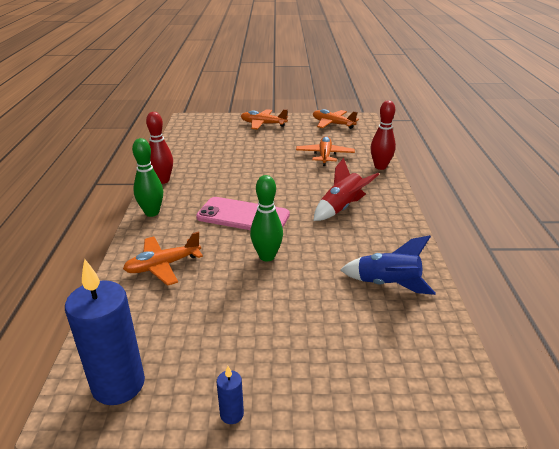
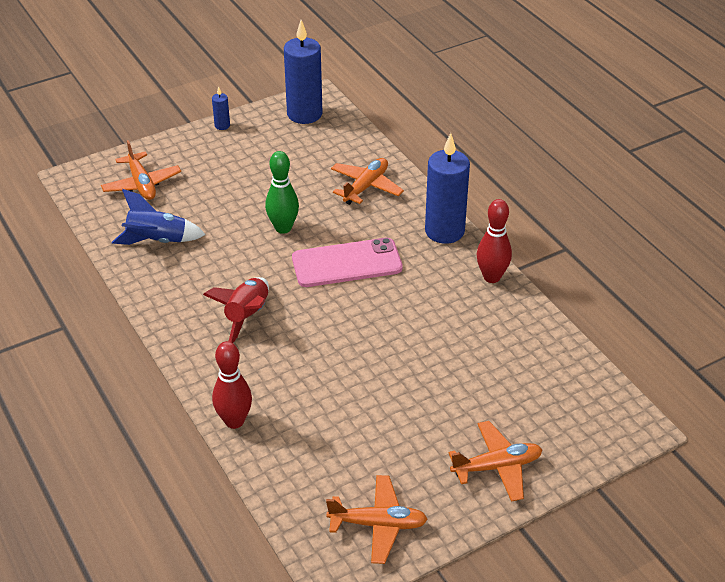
camera: 150 degrees right, 10 degrees up
green bowling pin [132,138,163,217] -> blue candle [425,133,470,244]
orange plane [296,136,355,166] -> orange plane moved to [101,140,181,200]

